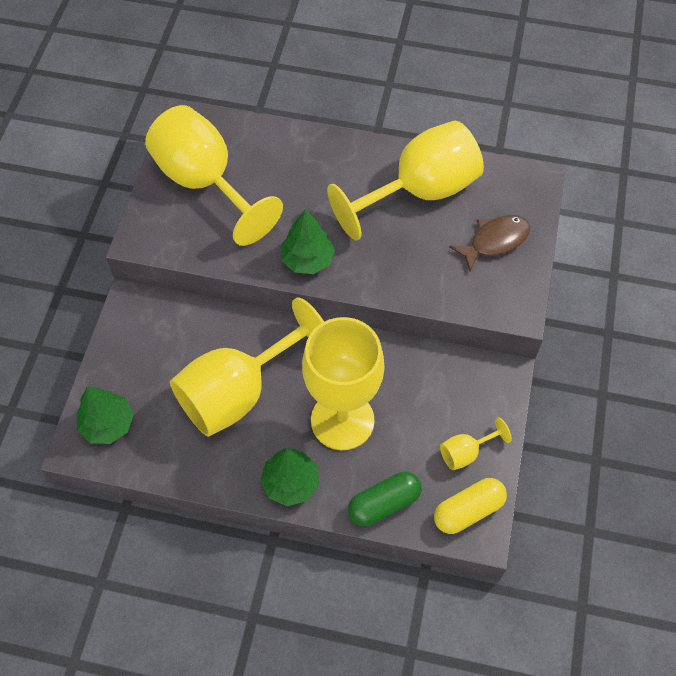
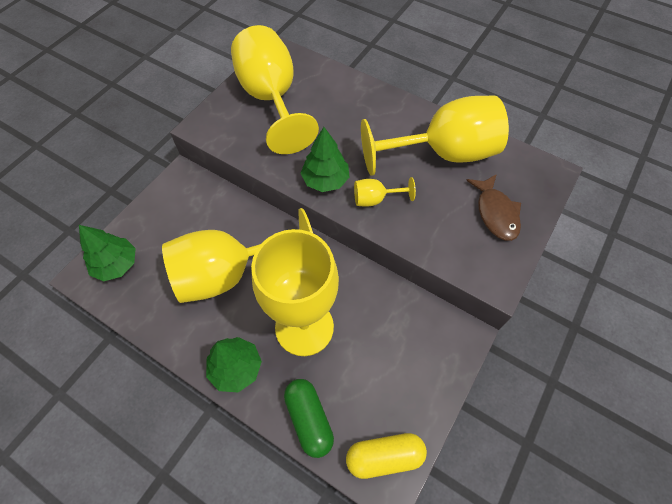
camera: 20 degrees right, 0 degrees up
green capsule [348,471,422,526] -> green capsule turned 75 degrees clockwise [284,379,334,458]
yellow goblet [440,418,512,470] -> yellow goblet moved to [354,177,416,207]
brown fish [449,215,530,272] -> brown fish turned 90 degrees clockwise [466,174,521,241]

